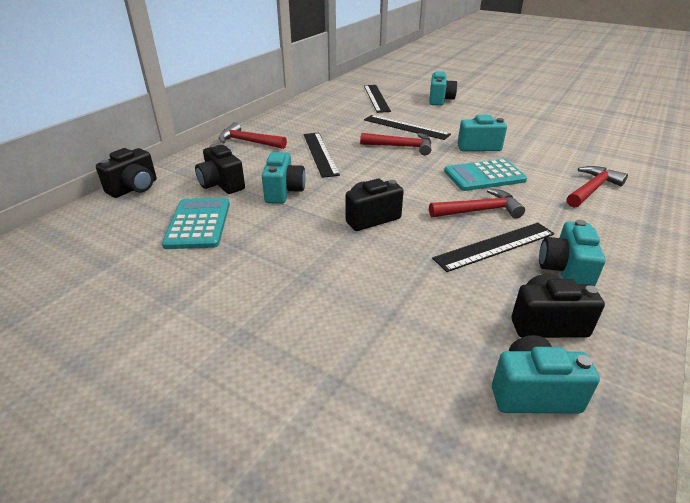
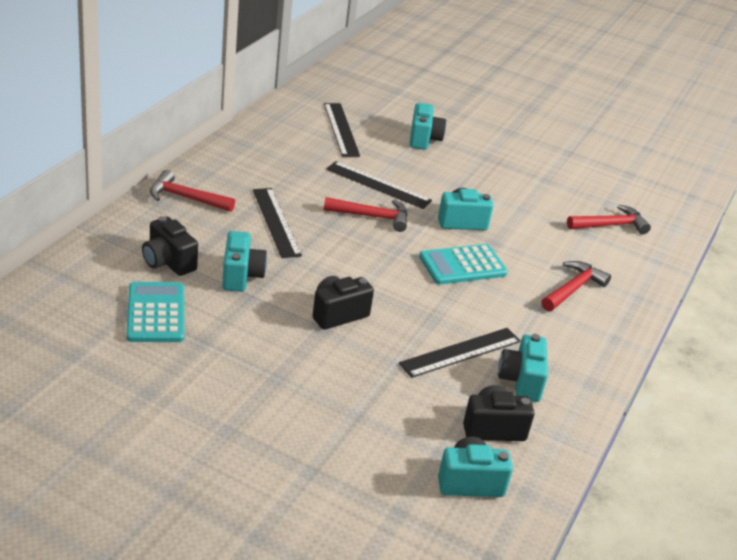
camera: 10 degrees left, 0 degrees up
black camera [96,148,157,198] -> none
red hammer [429,188,525,218] -> red hammer moved to [567,204,651,234]

